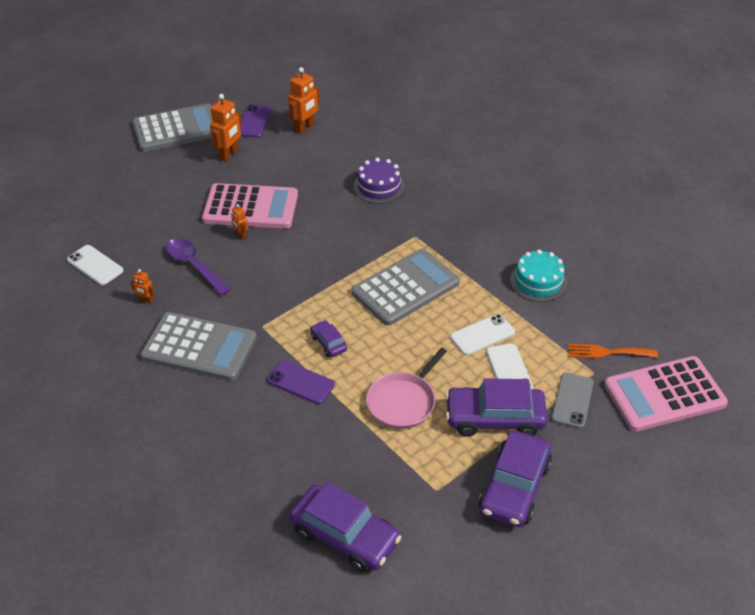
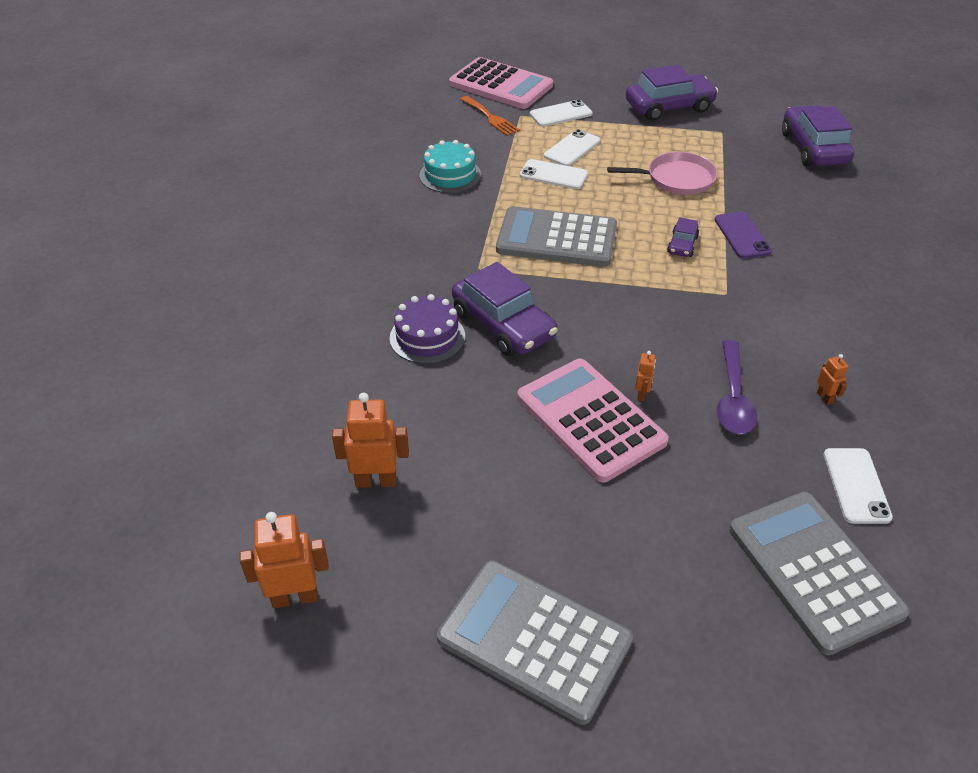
camera: 130 degrees left, 0 degrees up
grey calculator [140,312,257,381] -> grey calculator moved to [729,492,910,655]
orange robot [210,94,242,162] -> orange robot moved to [240,512,329,608]
purple phone [240,105,271,138] -> none
purple car [445,378,548,436] -> purple car moved to [452,262,558,356]
grey phone [551,373,594,429] -> white phone [530,99,593,127]

